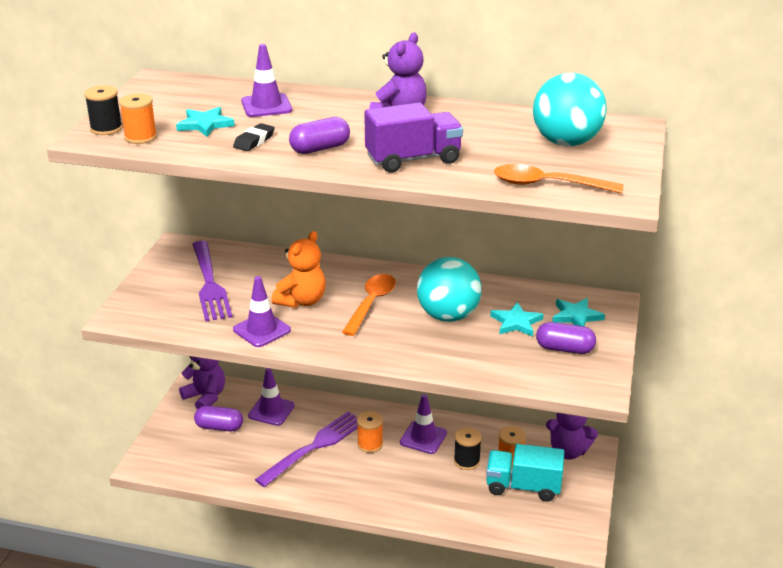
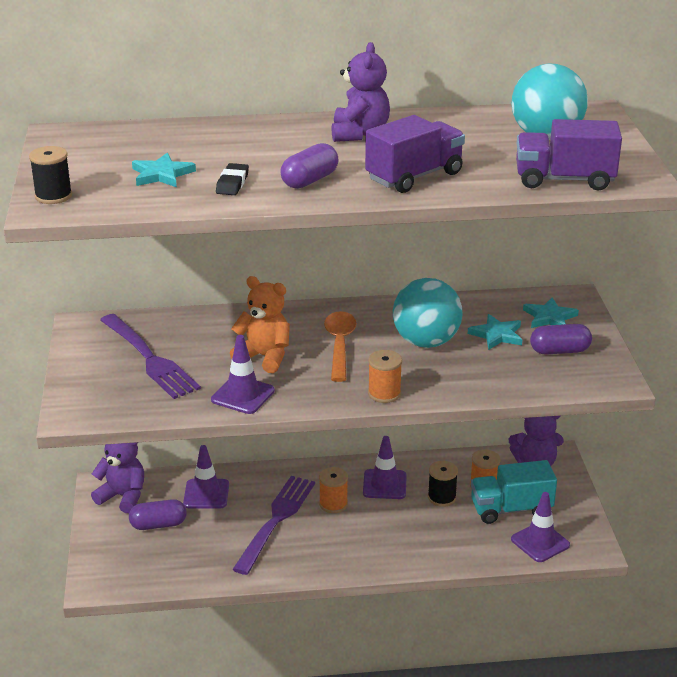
camera: 20 degrees left, 0 degrees up
orange spool [119,93,157,144] -> orange spool moved to [368,350,402,403]
purple traffic cone [241,44,292,117] -> purple traffic cone moved to [511,492,570,562]
orange teddy bear [272,231,326,308] -> orange teddy bear turned 75 degrees counterclockwise [230,276,290,373]
orange spoon [494,164,623,193] -> purple truck [516,119,622,190]

